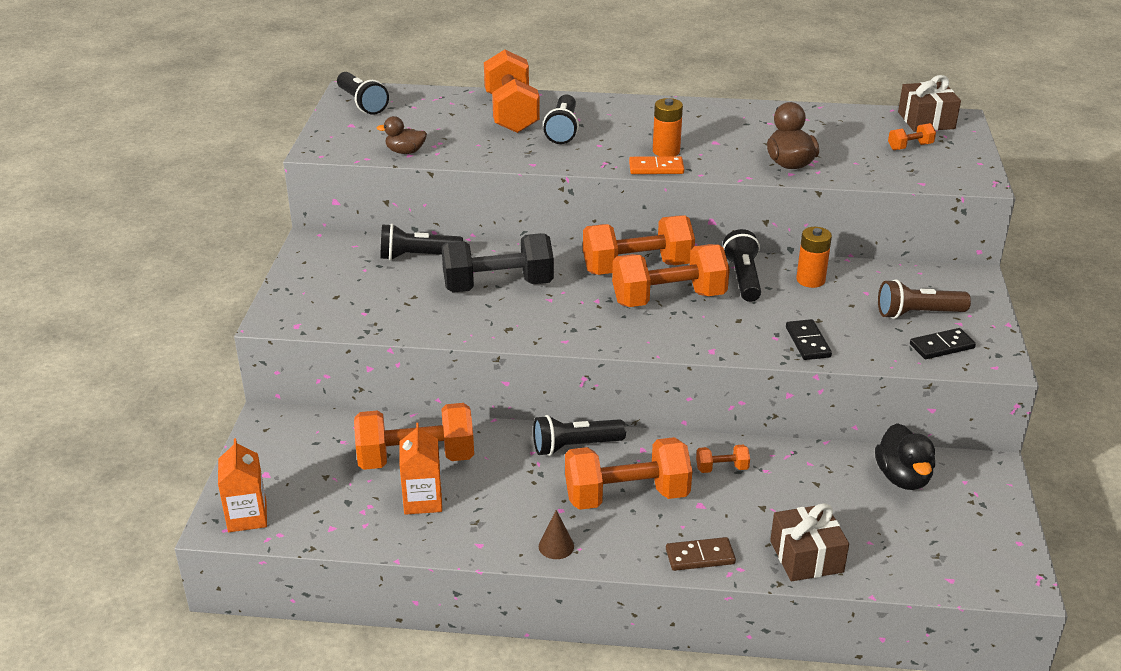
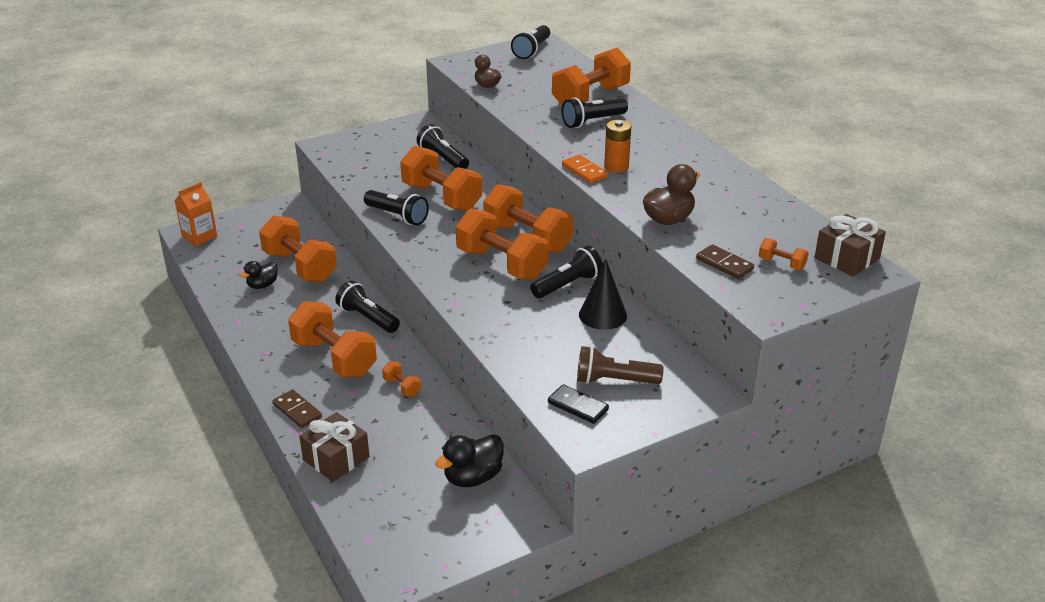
camera: 55 degrees right, 0 degrees up
orange carton [400,423,442,515] -> black duck [241,261,278,289]
black dumbbell [442,233,554,293] -> orange dumbbell [400,146,482,211]
brown cone [539,510,574,559] -> none
black domino [786,319,832,360] -> none
orange battery [796,227,832,288] -> black cone [579,259,627,330]
brown flashlight [878,279,971,319] -> brown flashlight turned 45 degrees counterclockwise [577,346,664,384]
none -> black flashlight [364,190,429,225]
none -> brown domino [696,244,754,279]

